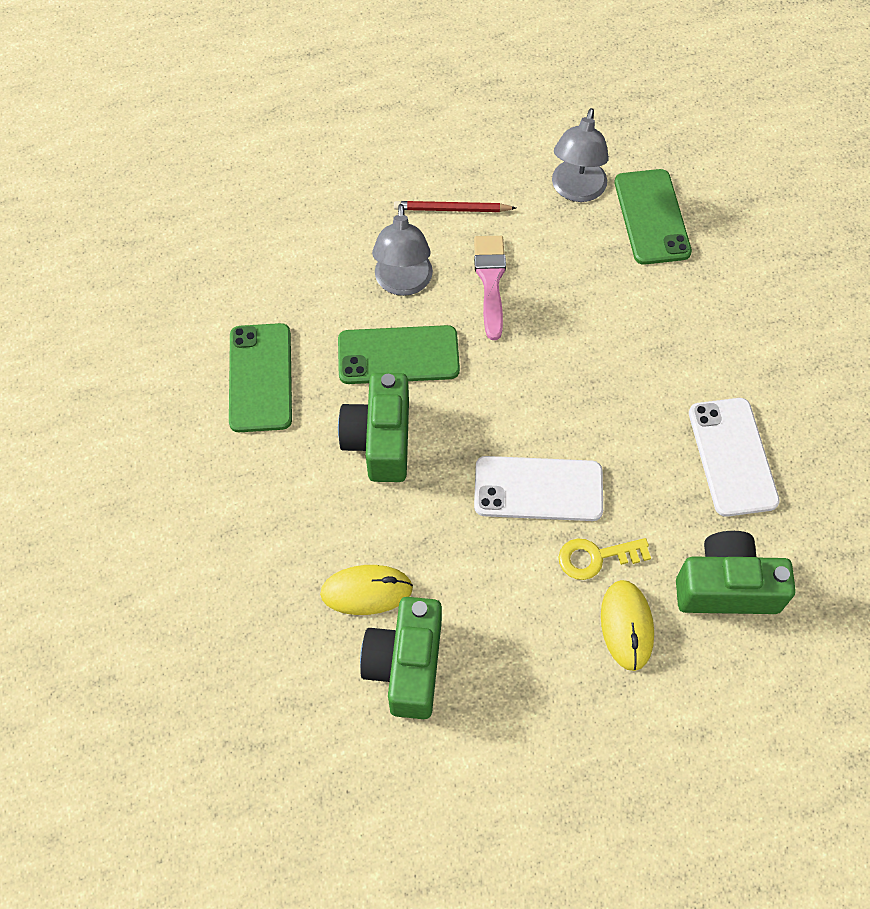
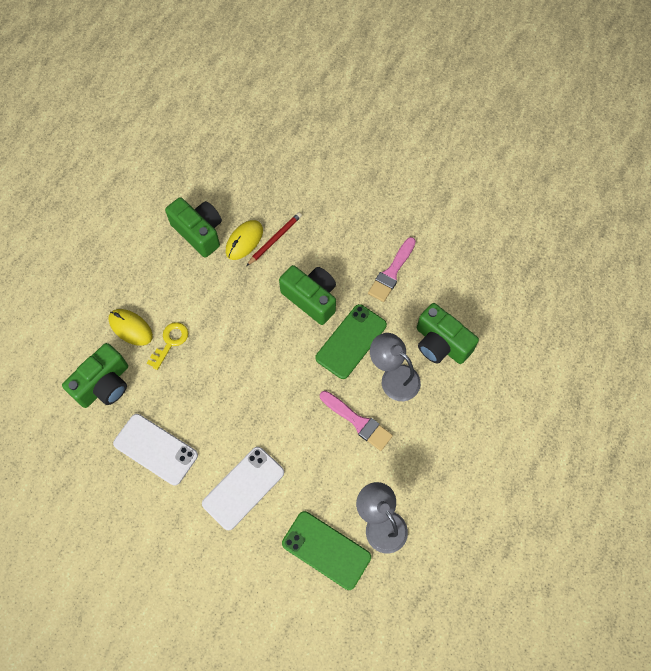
camera: 130 degrees right, 5 degrees up
green phone [229,323,292,432] -> pink brush [368,237,416,302]
red pencil [394,201,516,212] -> red pencil moved to [246,212,302,266]
white phone [474,456,603,521] -> white phone moved to [202,447,284,530]
none -> green camera [417,303,479,364]

